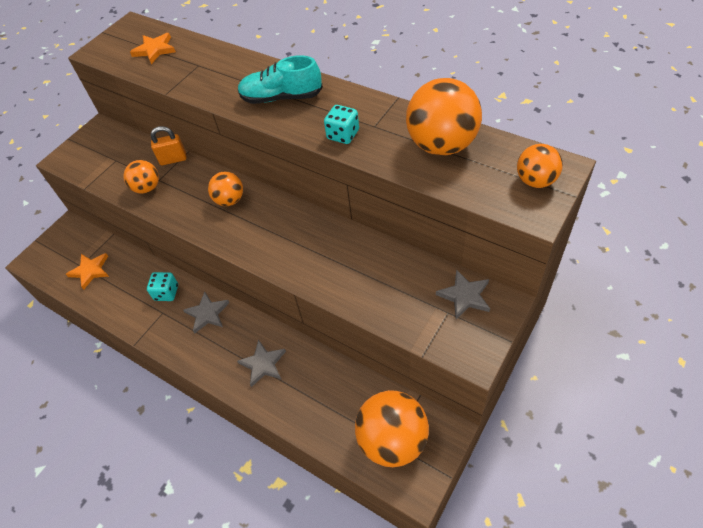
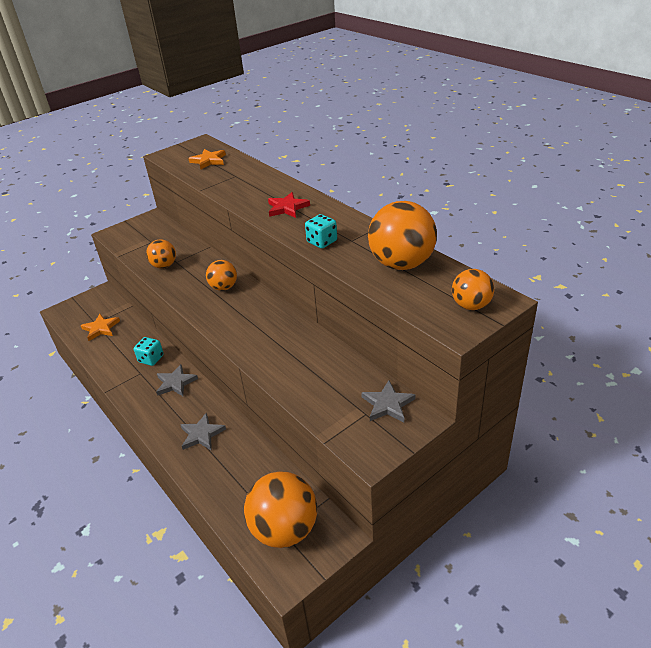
camera: 15 degrees right, 15 degrees down
orange padlock [151,126,187,165] -> none
turquoise shoe [238,55,323,104] -> red star [268,192,310,218]

